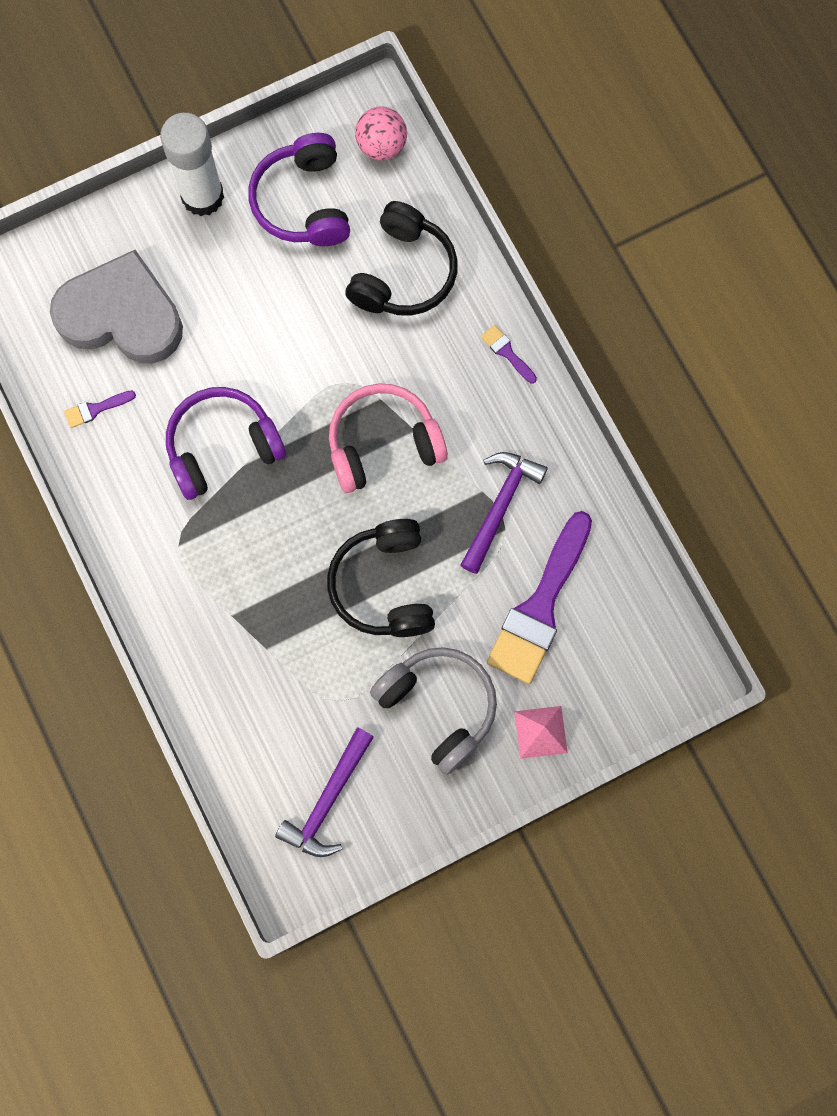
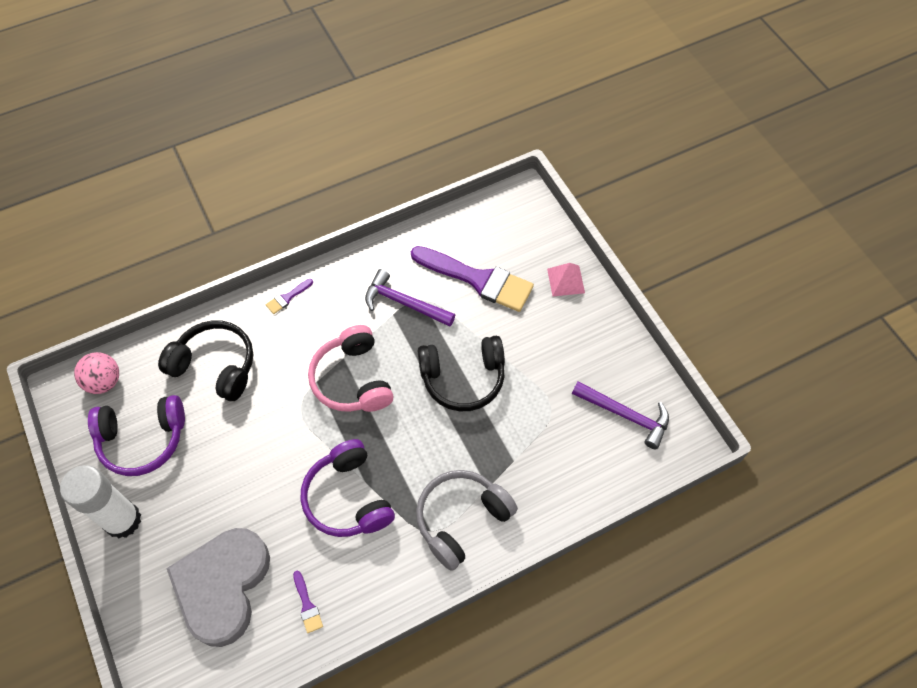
camera: 90 degrees left, 15 degrees down
grey headphones [370,647,497,775] -> grey headphones moved to [416,470,518,571]

